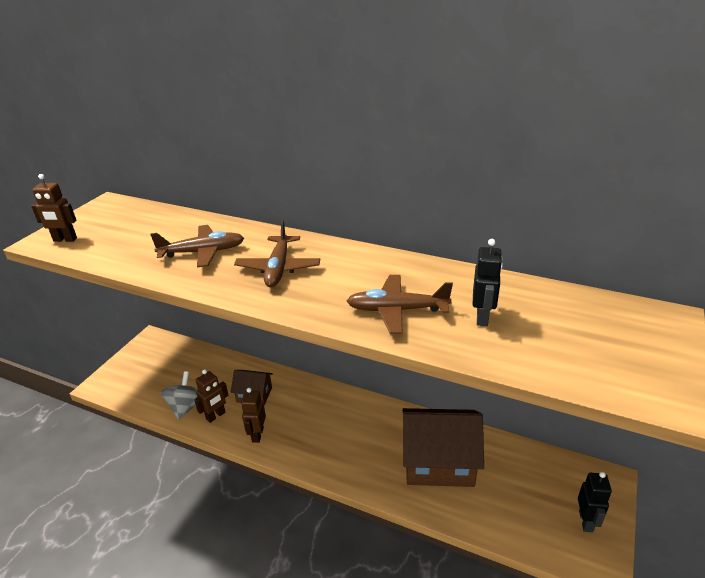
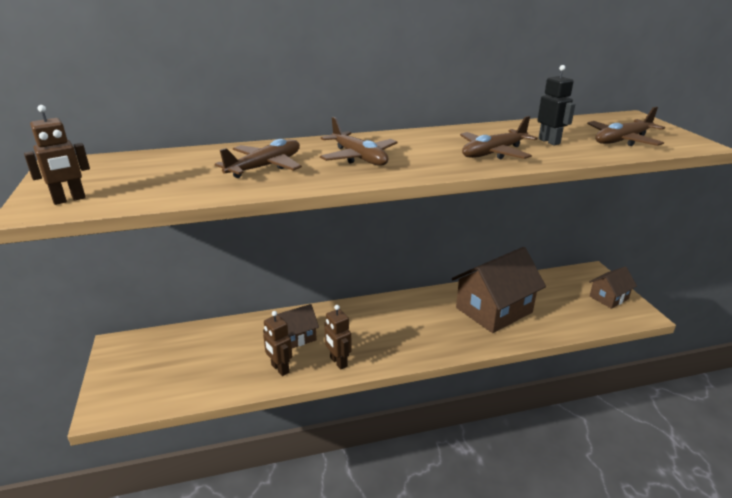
camera: 40 degrees left, 5 degrees down
grey spinning top [161,371,198,420] -> none
brown robot [194,369,229,423] -> brown robot turned 135 degrees clockwise [263,311,292,376]
black robot [578,472,612,532] -> brown house [589,267,637,309]
none -> brown plane [587,107,665,146]

